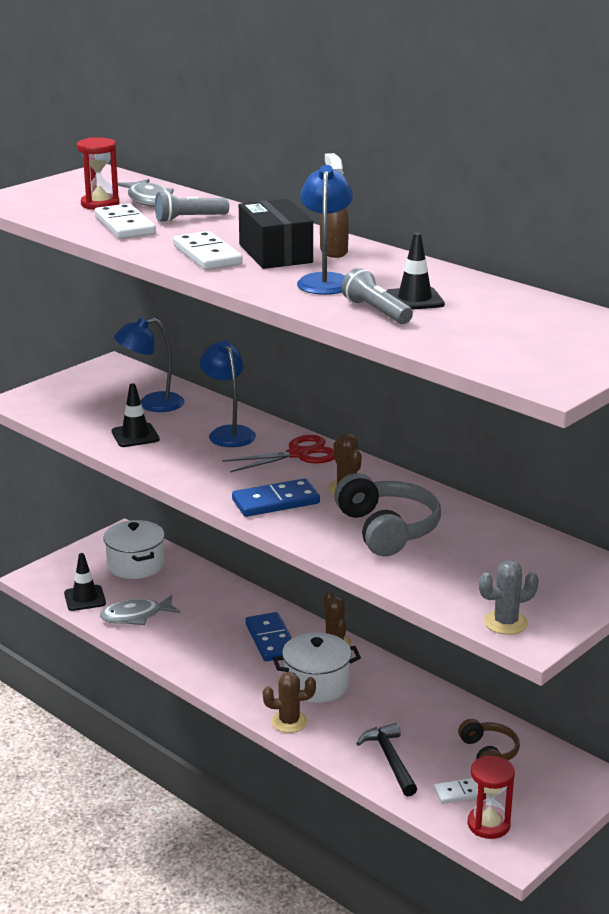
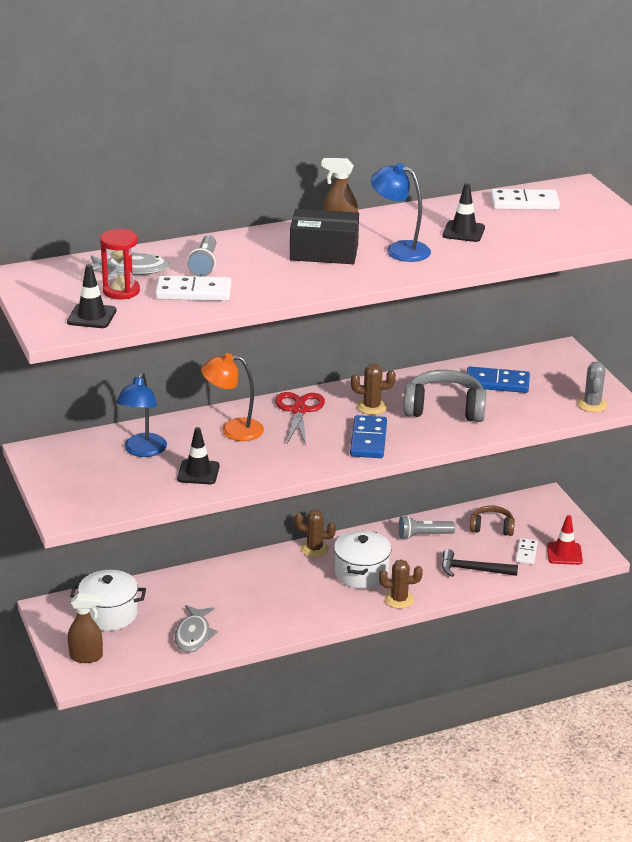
camera: 65 degrees left, 5 degrees up
black traffic cone [64,553,106,611] -> black traffic cone moved to [67,264,117,328]
white domino [173,231,243,270] -> white domino moved to [491,189,560,210]
blue lamp [200,340,256,447] -> orange lamp [201,353,264,441]
blue domino [245,612,292,661] -> blue domino moved to [465,367,530,393]
brown cactus [263,672,316,733] -> brown cactus turned 75 degrees clockwise [379,560,423,609]
grey flashlight [342,268,413,324] -> grey flashlight moved to [399,516,455,539]
red hourglass [468,756,515,839] -> red traffic cone [547,515,583,565]
none -> brown spray bottle [68,593,103,663]

